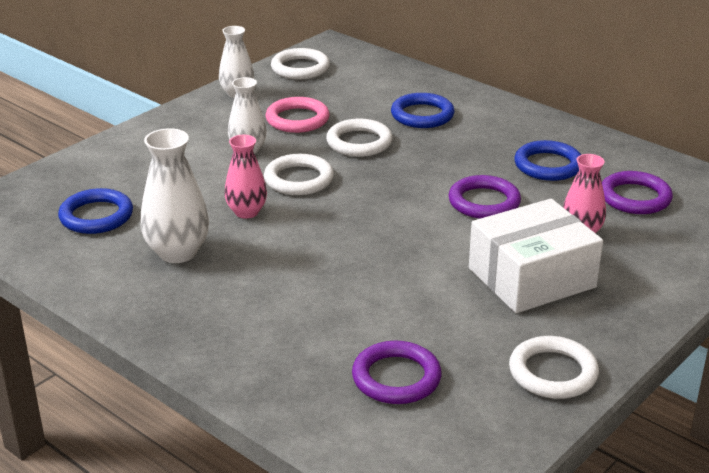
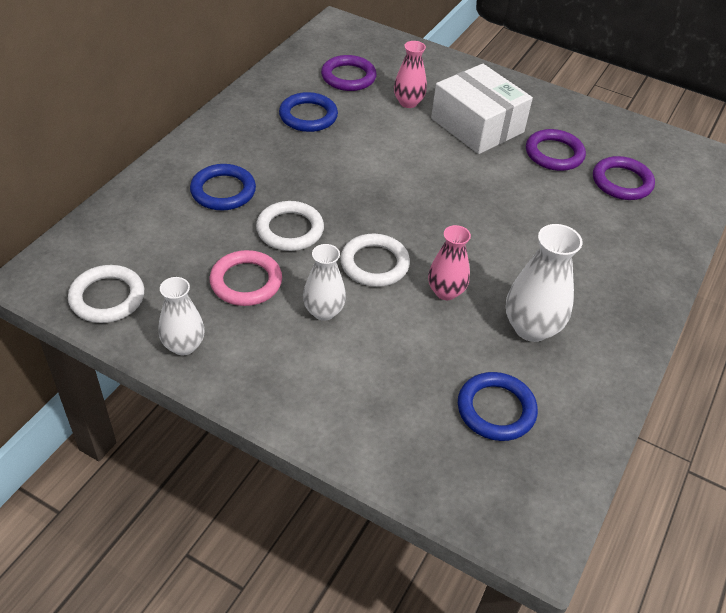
camera: 105 degrees left, 15 degrees up
purple ring [448,175,521,219] -> purple ring moved to [526,129,586,171]
white ring [509,336,599,399] -> none

